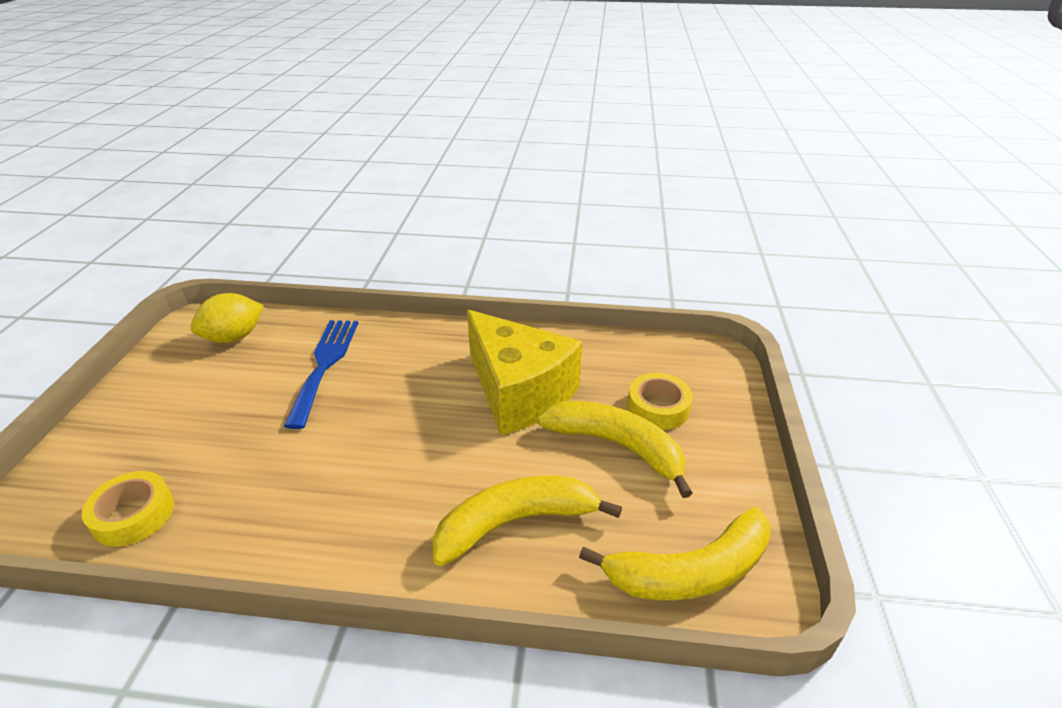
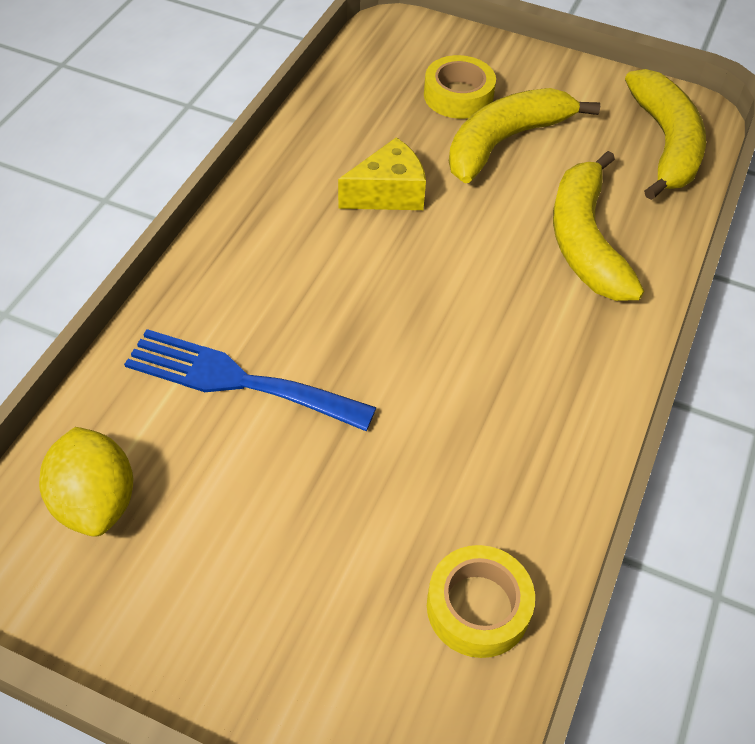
camera: 75 degrees left, 15 degrees up
yellow cheese [467,310,582,435] -> yellow cheese [338,137,426,210], size x0.52

